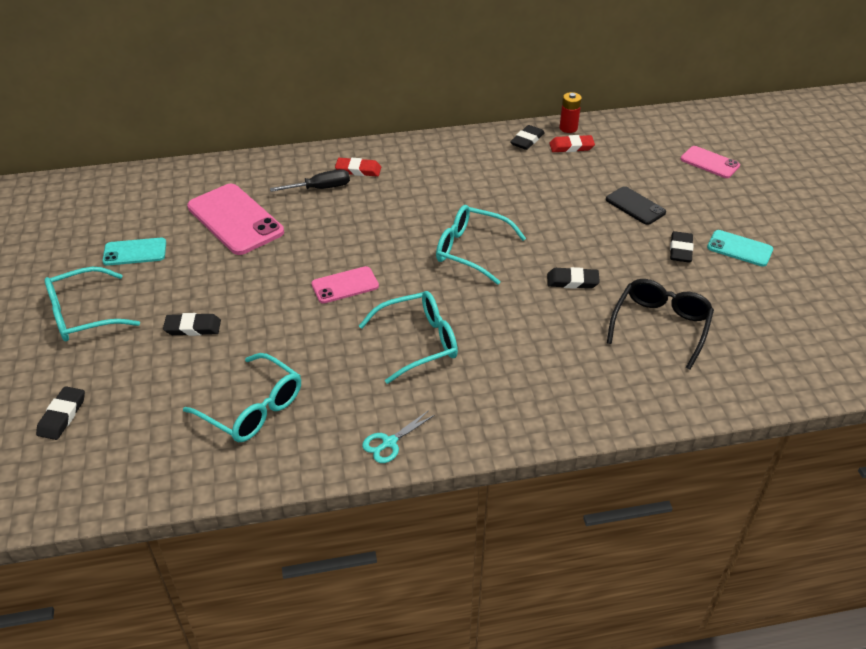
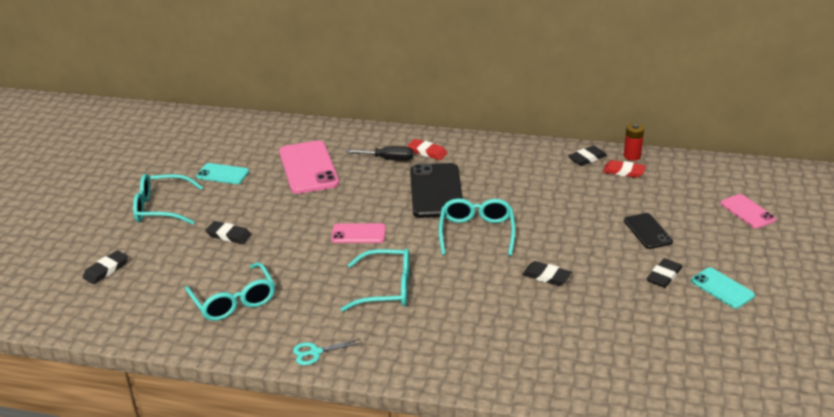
camera: 25 degrees right, 10 degrees down
turquoise glasses [436,205,526,285] -> turquoise glasses turned 45 degrees clockwise [439,198,515,256]
black glasses [607,279,714,370] -> none
none -> black phone [410,163,463,218]

